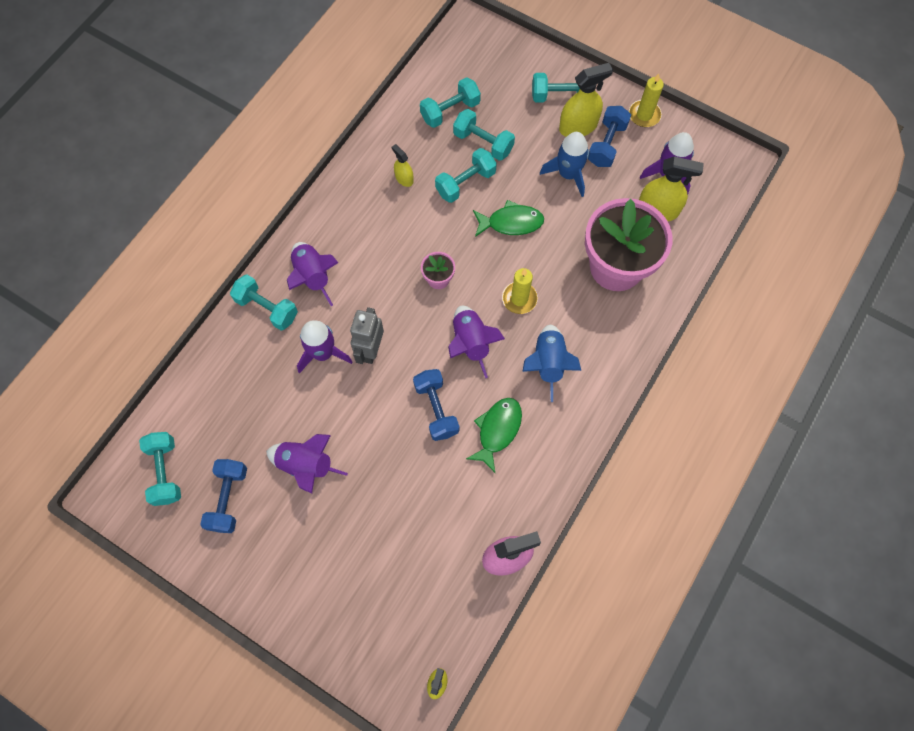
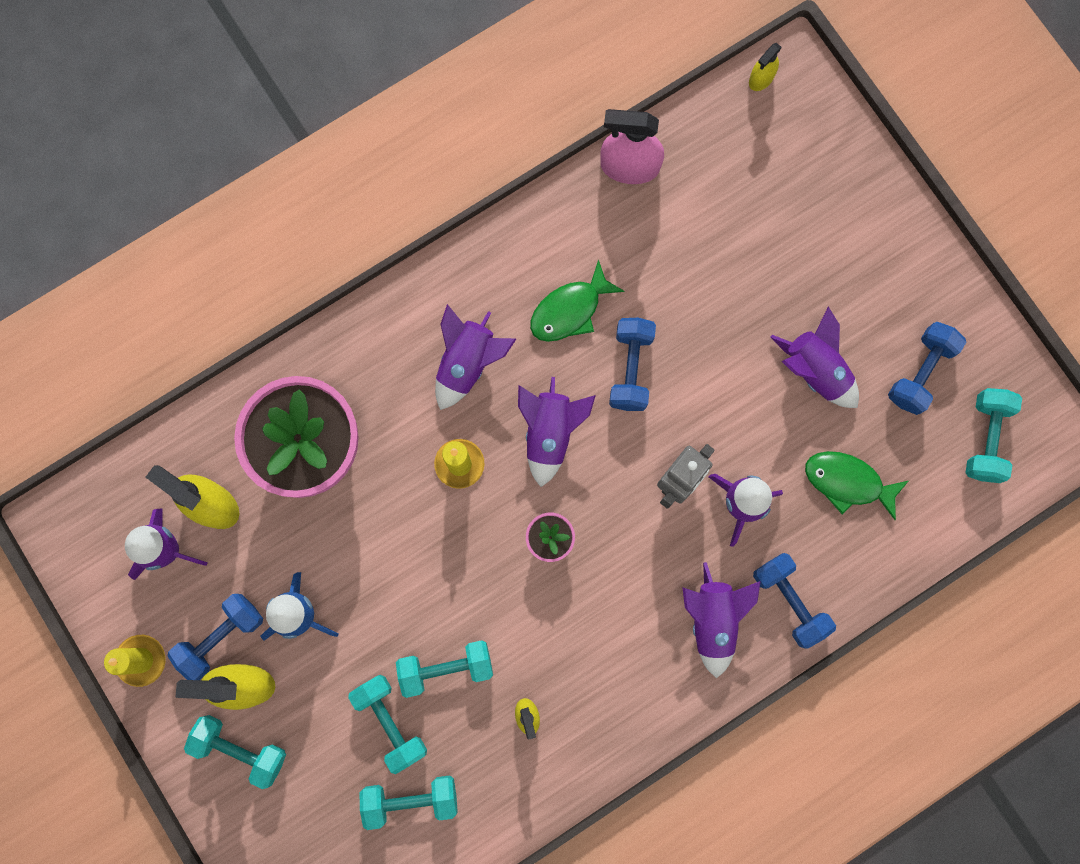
camera: 155 degrees left, 10 degrees up
turquoise dumbbell [230,274,298,330] -> blue dumbbell [753,553,836,649]
green fish [473,200,544,237] -> green fish moved to [805,451,909,520]
blue rocket [522,325,581,402] -> purple rocket [435,304,516,410]

